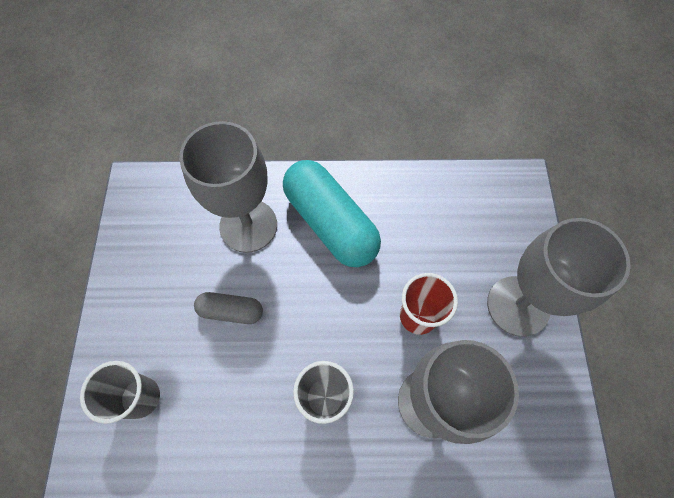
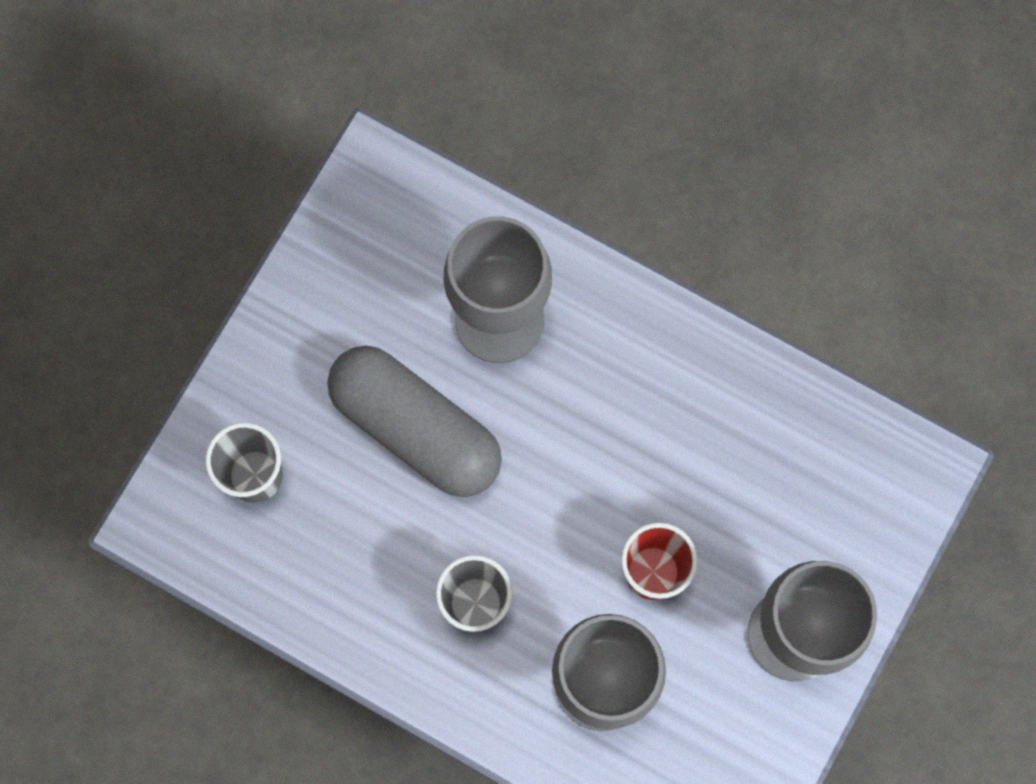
camera: 30 degrees right, 10 degrees up
grey capsule [194,292,263,324] -> grey capsule [327,346,502,497], size x1.99
turquoise capsule [283,160,381,267] -> none

